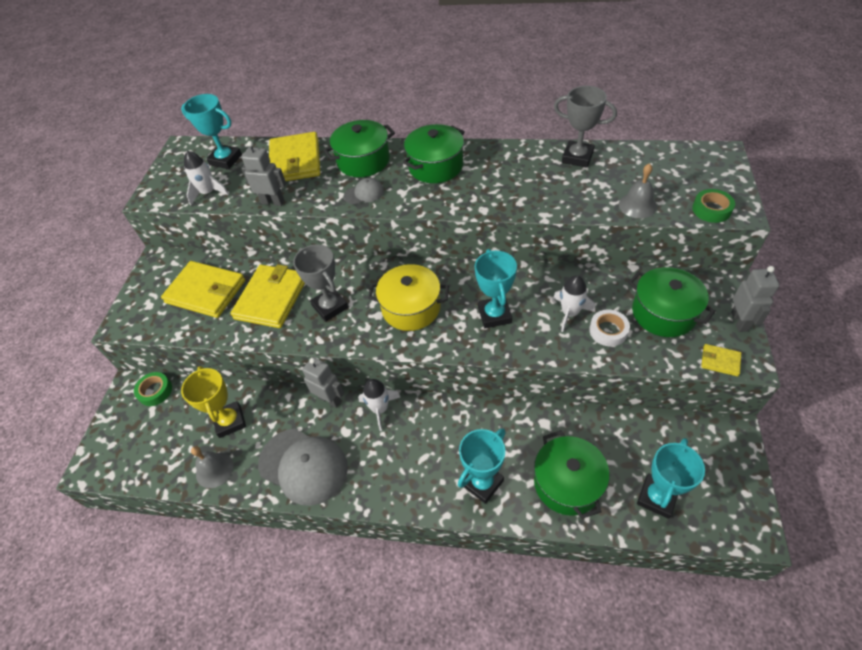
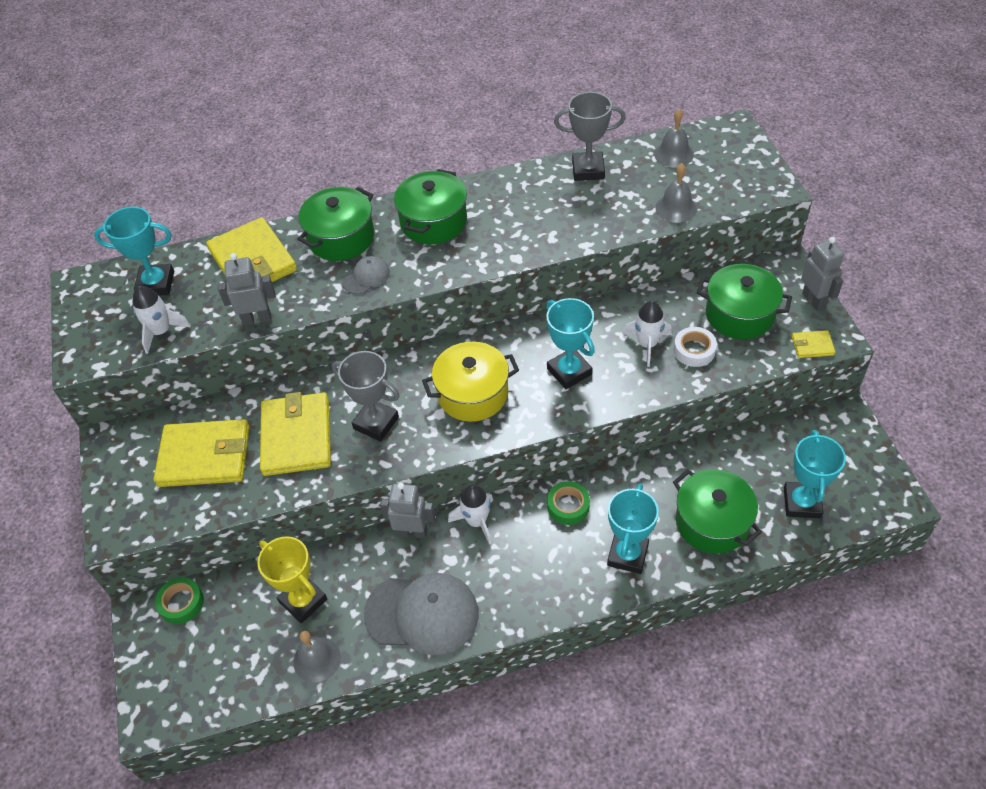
camera: 25 degrees left, 0 degrees up
green tape [692,189,735,223] -> green tape moved to [547,481,590,525]
none -> grey bell [654,109,694,167]

